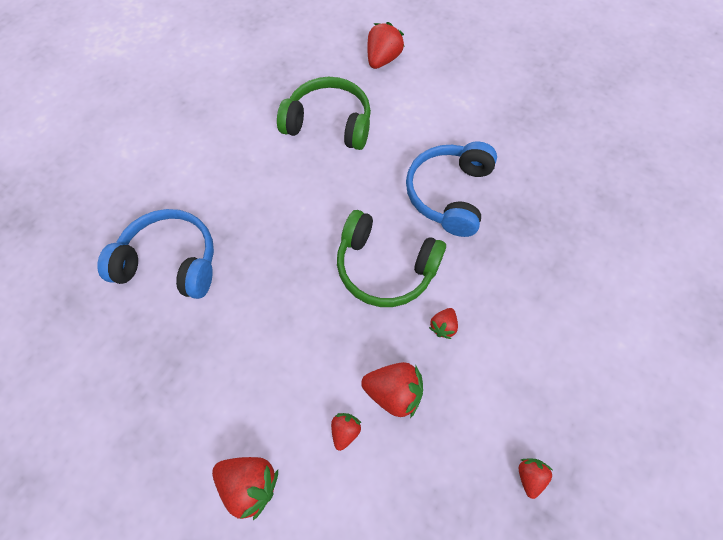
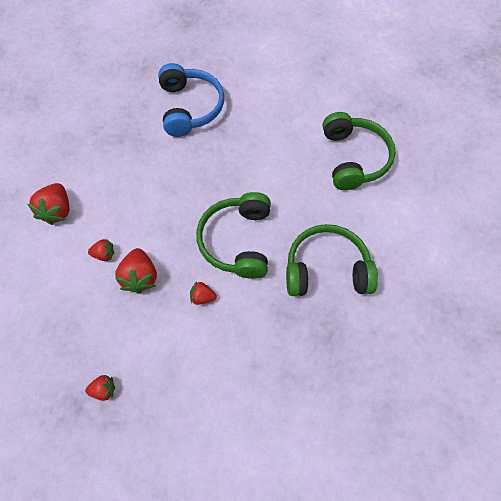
camera: 70 degrees right, 0 degrees up
red strawberry [367,22,405,69] -> none
blue headphones [406,142,497,237] -> green headphones [286,224,378,296]

